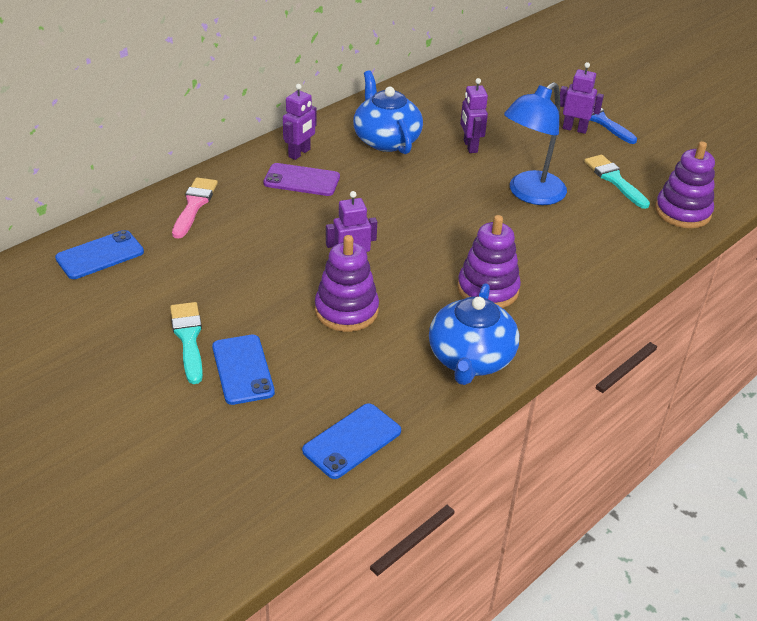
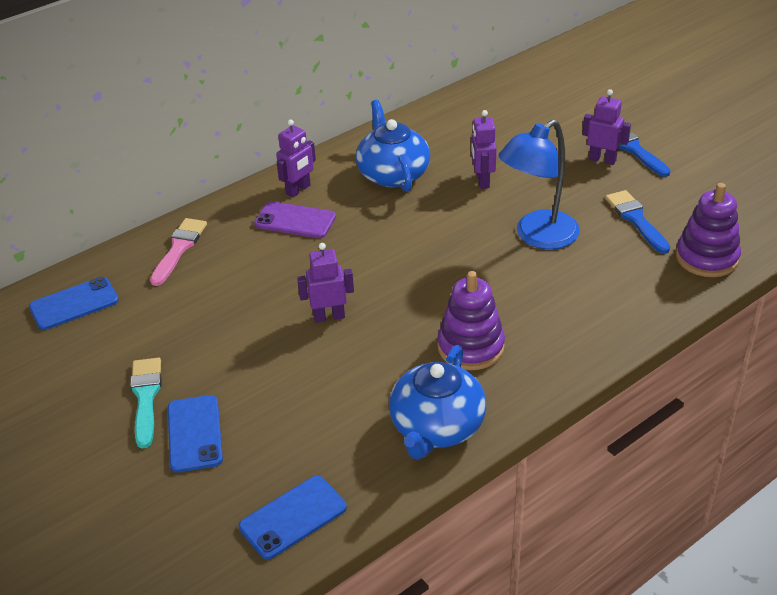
camera: 10 degrees right, 0 degrees up
purple stacking toy [315,235,379,332] -> none
turquoise brush [584,155,650,209] -> blue brush [606,190,670,254]

